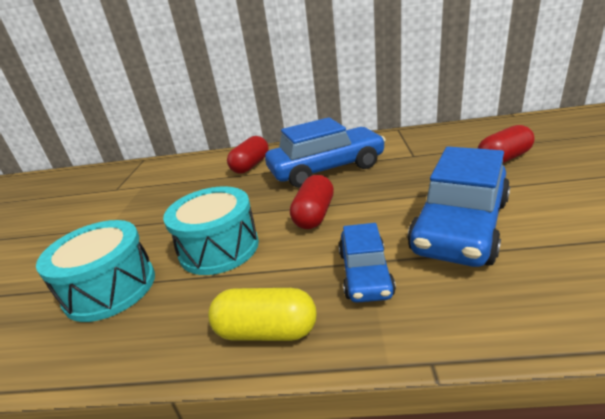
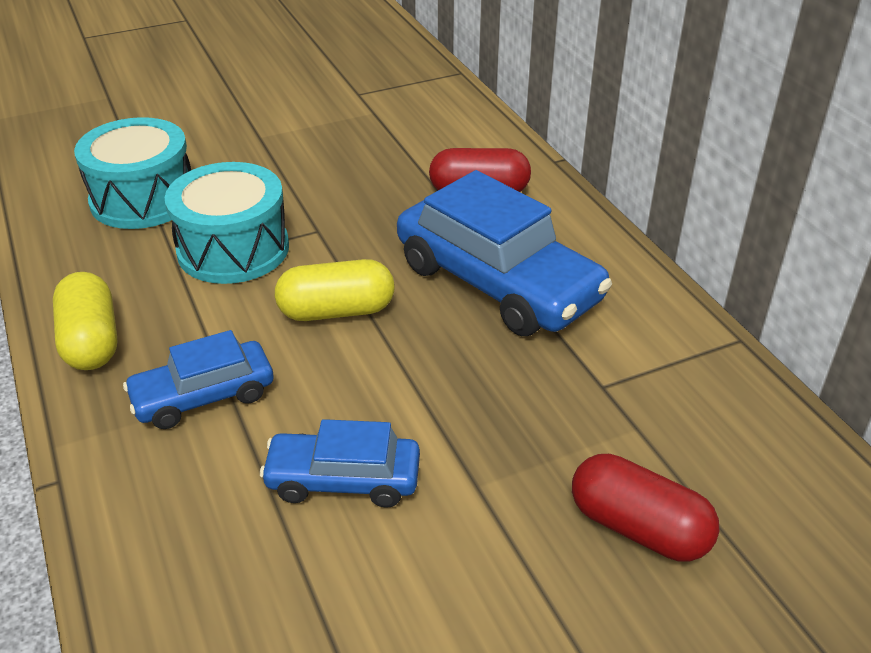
camera: 60 degrees right, 10 degrees up
red capsule [290,175,334,229] -> yellow capsule [275,259,394,321]
blue car [408,147,510,267] -> blue car [260,419,420,508], size x0.55

